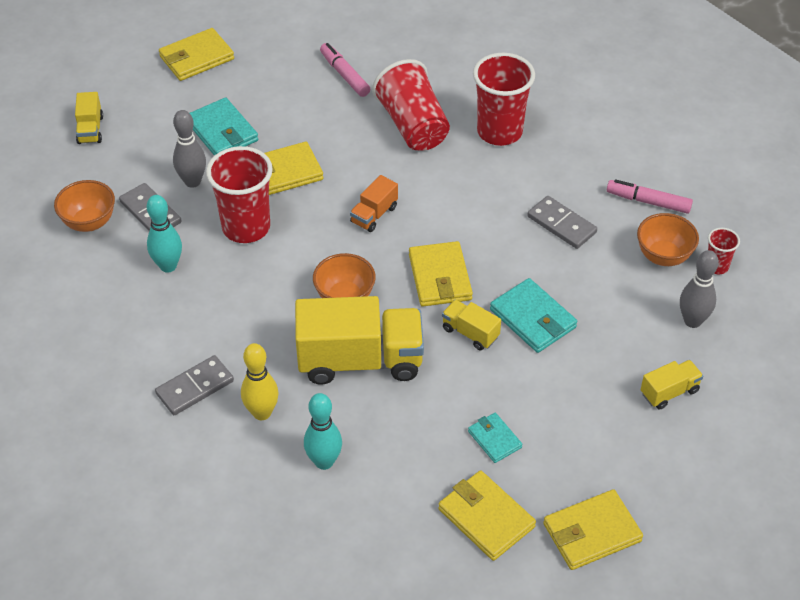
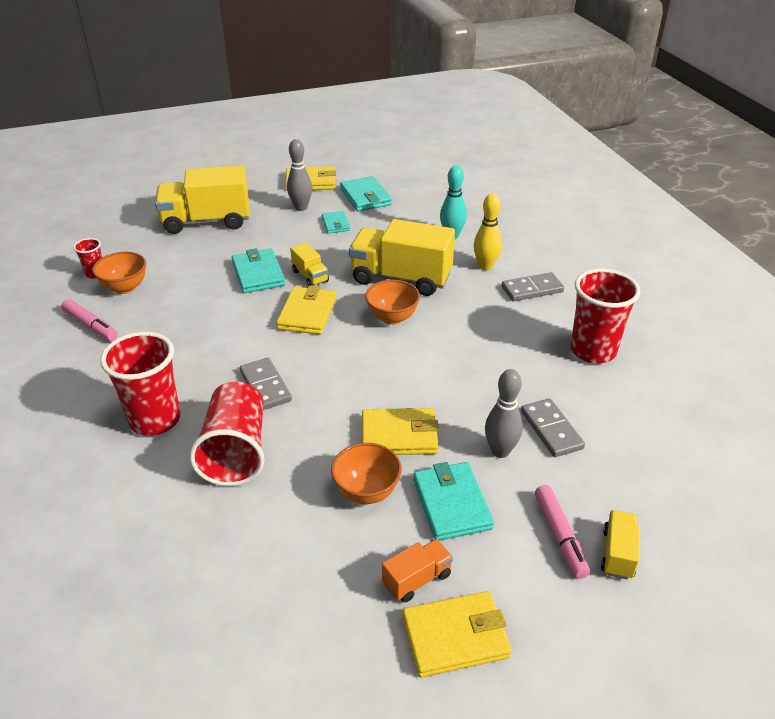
camera: 160 degrees left, 10 degrees down
orange bowl [54,180,115,232] -> orange bowl moved to [331,443,402,504]
turquoise bowling pin [147,195,182,273] -> none
red cup [206,146,273,243] -> red cup moved to [571,269,640,364]
pink marker [320,43,370,97] -> pink marker moved to [535,485,590,579]
orange truck [350,175,398,232] -> orange truck moved to [382,539,453,603]
yellow wallet [438,470,536,561] -> turquoise wallet [340,176,392,212]
grey domino [527,196,597,249] -> grey domino moved to [240,358,292,410]
yellow truck [641,360,703,409] -> yellow truck [155,165,249,234], size x2.16
grey bowling pin [680,250,719,328] -> grey bowling pin moved to [287,139,312,211]

